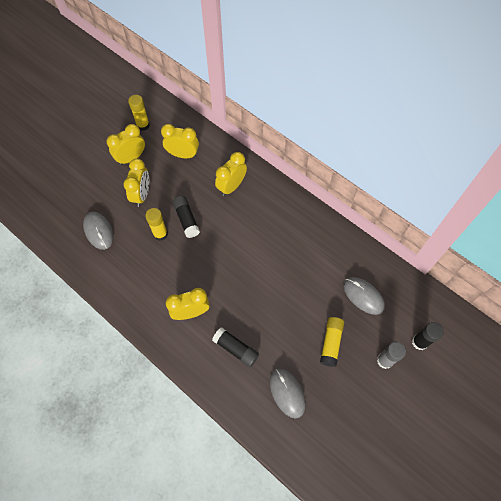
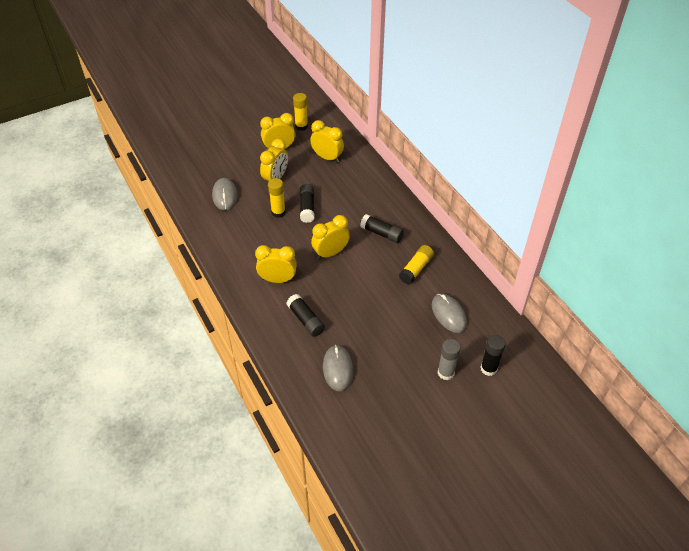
camera: 20 degrees right, 15 degrees down
yellow clock [215,152,247,196] -> yellow clock moved to [311,215,350,259]
yellow glue stick [320,317,344,367] -> yellow glue stick moved to [399,245,434,284]
none -> black glue stick [360,214,404,243]

